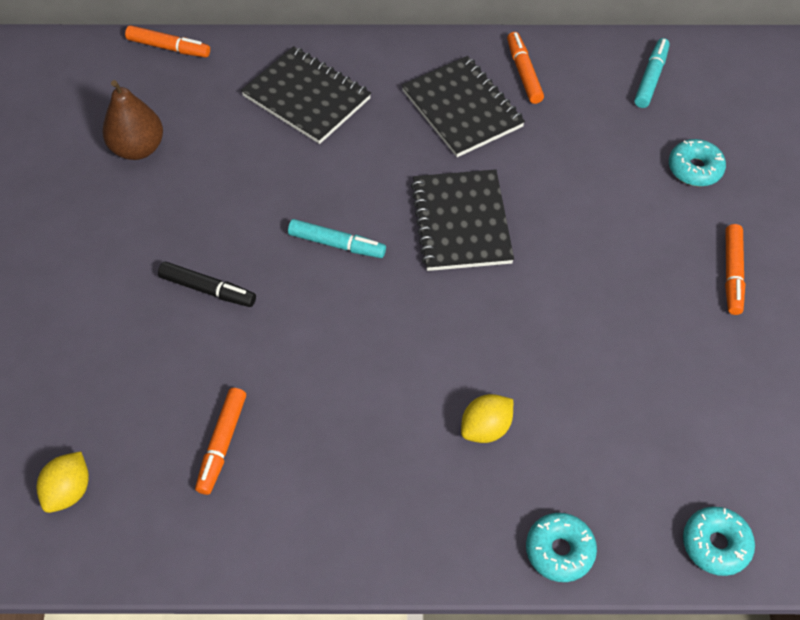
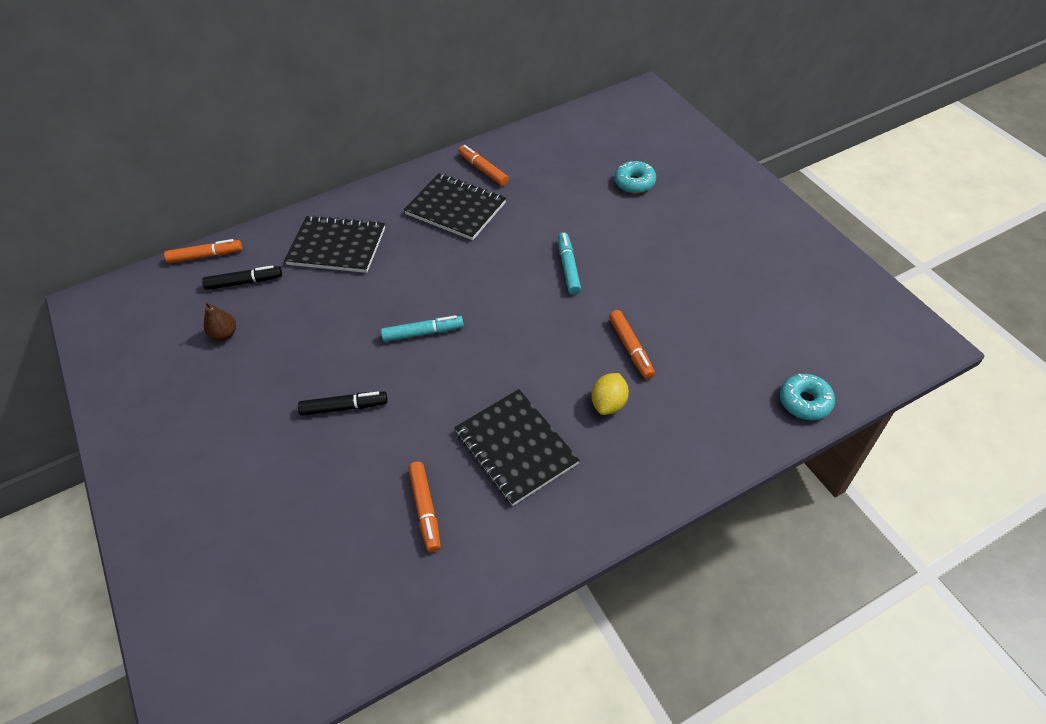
camera: 25 degrees left, 5 degrees down
yellow lemon [36,451,89,513] -> none
brown pear [102,80,163,160] -> brown pear [204,302,236,341], size x0.61
black notebook [411,169,514,271] -> black notebook moved to [454,389,579,506]
turquoise donut [526,513,597,582] -> none
turquoise marker [634,38,670,108] -> turquoise marker moved to [558,232,581,295]
orange marker [725,224,745,315] -> orange marker moved to [609,310,655,379]
none -> black marker [202,265,282,290]

